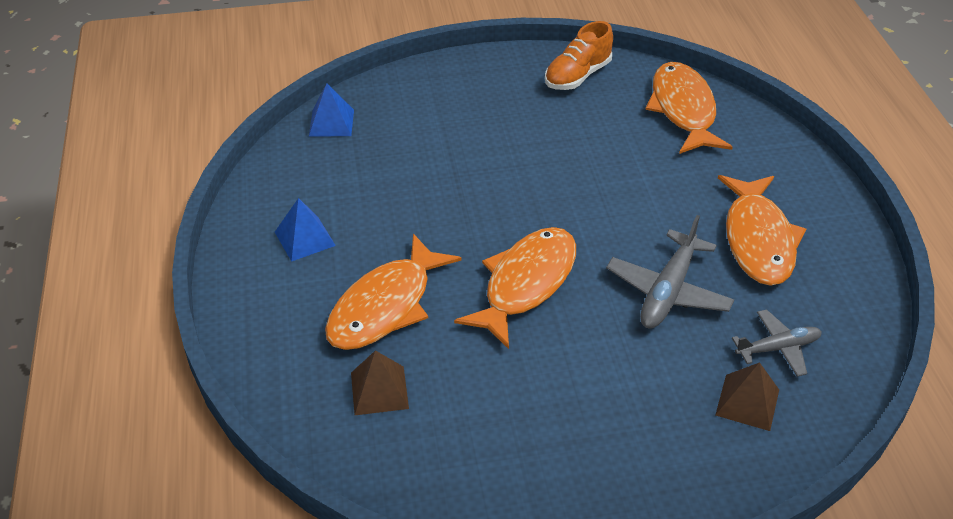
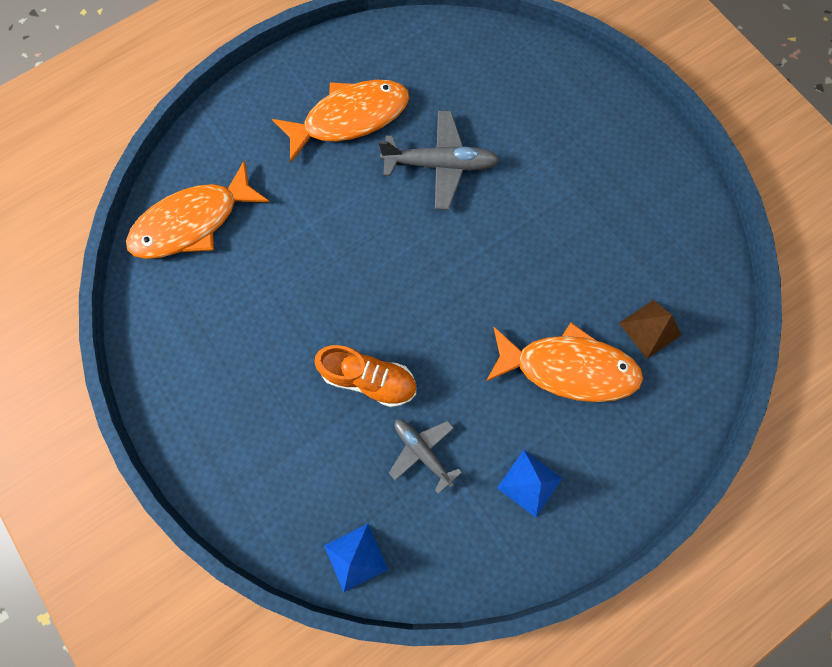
camera: 115 degrees left, 30 degrees up
orange fish [454,227,576,349] -> none
orange shoe [545,21,613,90] -> orange shoe moved to [314,345,416,407]
brown pyramid [715,362,779,431] -> none
grey plane [732,309,822,377] -> grey plane moved to [389,419,462,494]

